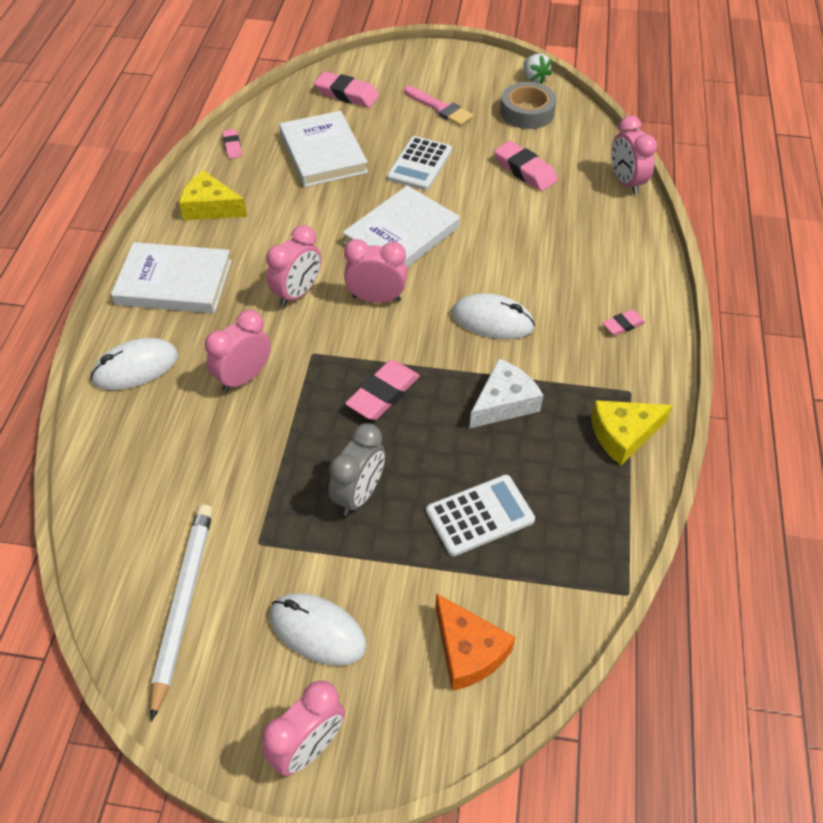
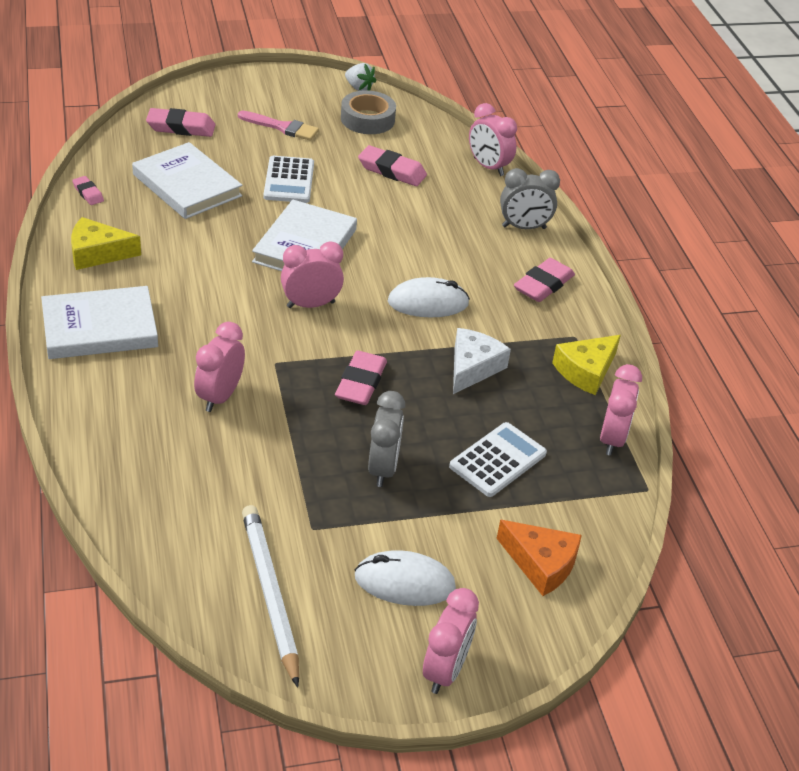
camera: 25 degrees left, 10 degrees down
white mouse [90,338,178,390] -> none
pink clock [266,225,321,307] -> pink clock moved to [600,364,642,456]
pink eraser [603,309,646,336] -> pink eraser [514,258,575,302], size x1.78
none -> grey clock [500,168,560,229]

